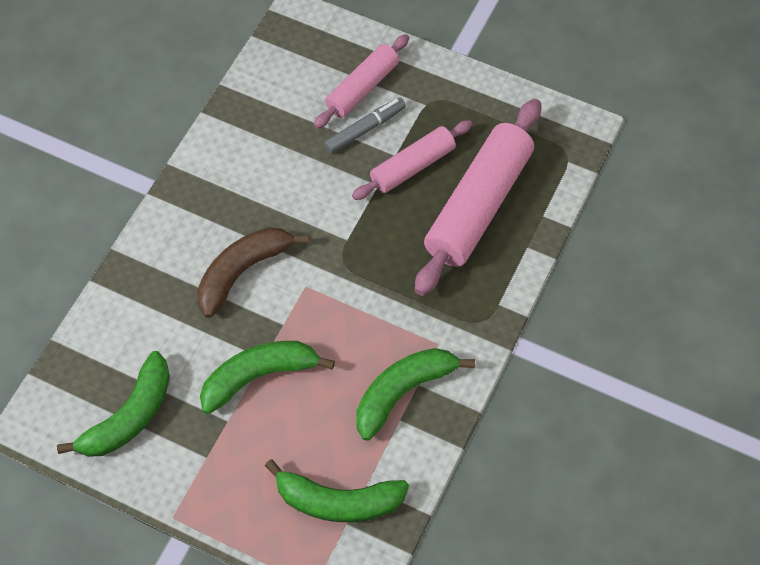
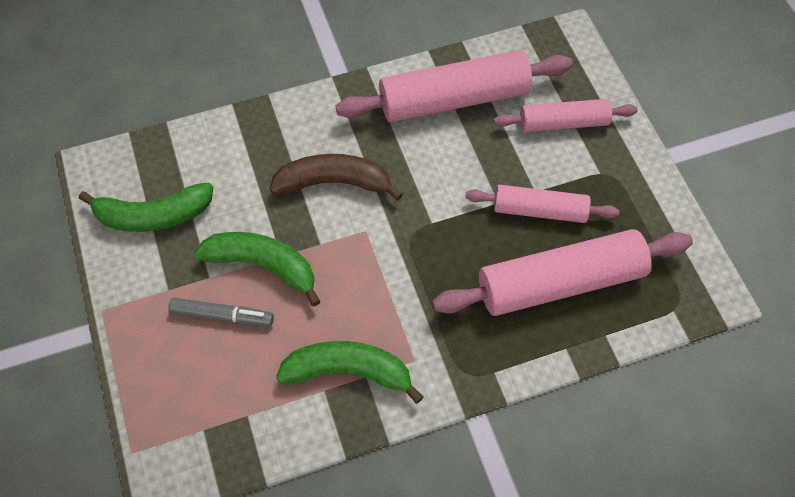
camera: 45 degrees right, 0 degrees up
green banana [265,459,409,522] -> none
grey marker [324,97,406,154] -> grey marker moved to [168,298,274,326]
none -> pink rolling pin [335,50,573,122]

